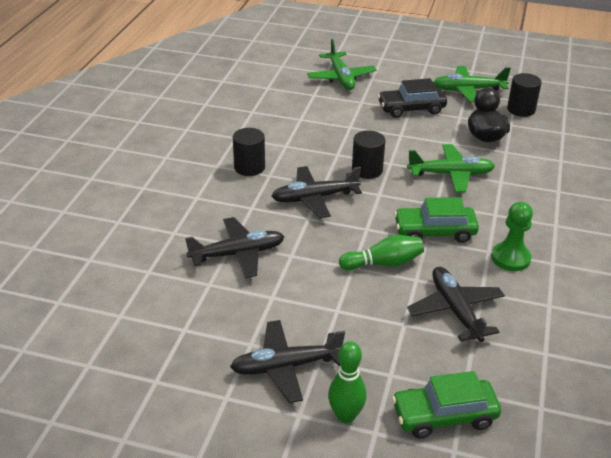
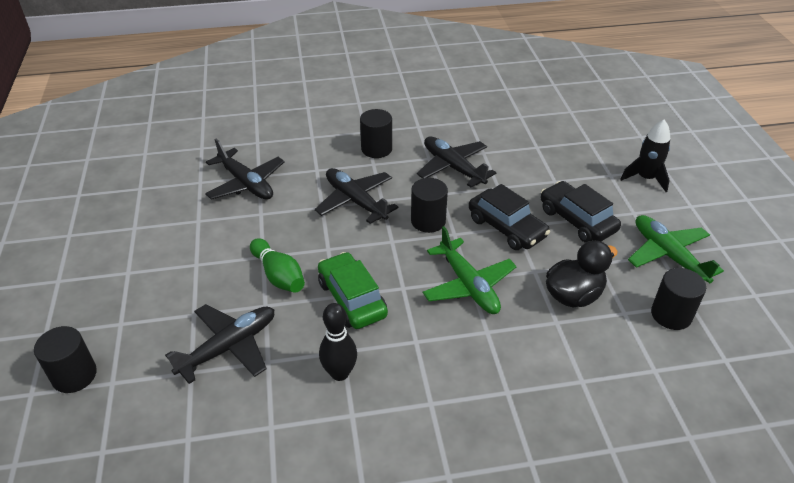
camera: 65 degrees right, 5 degrees up
black plane [230,320,345,403] -> black plane moved to [417,137,496,187]
green plane [307,39,376,90] -> none
green bowling pin [328,341,367,423] -> none
green car [392,371,501,438] -> black cylinder [34,326,97,393]
green pawn [491,202,533,271] -> black bowling pin [319,303,357,381]
none -> black car [469,184,550,250]
none -> black rocket [620,120,671,192]

